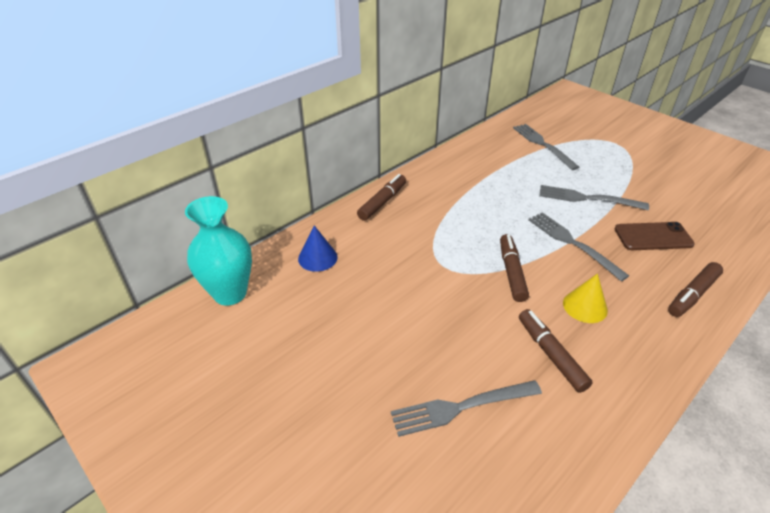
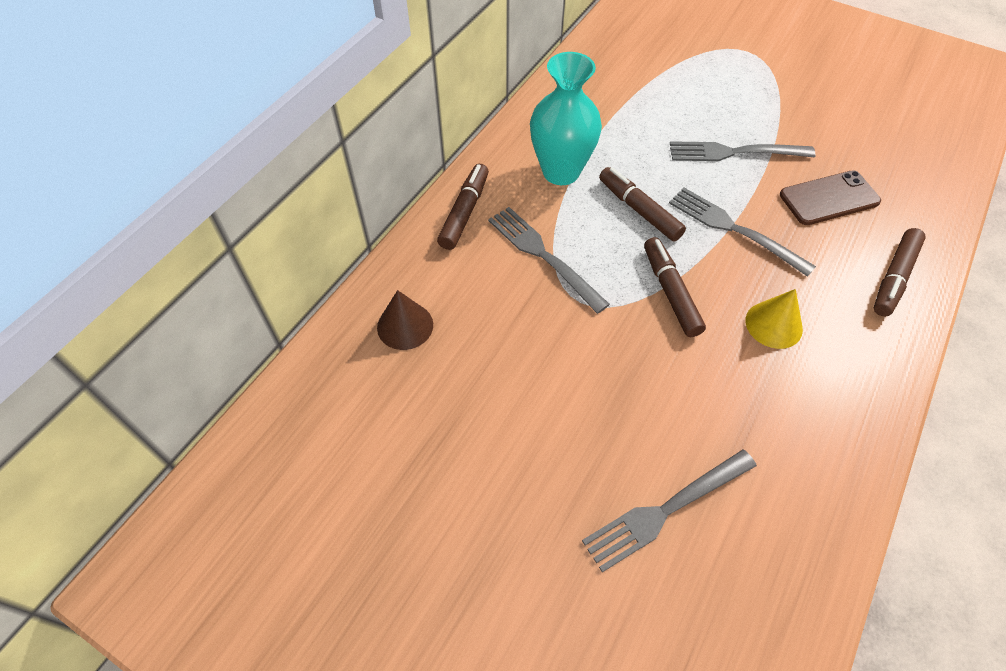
camera: 15 degrees left, 15 degrees up
turquoise vase [185,196,252,305] -> turquoise vase moved to [530,52,602,185]
blue cone [298,225,338,272] -> brown cone [377,290,433,350]
grey fork [513,124,579,170] -> grey fork moved to [488,207,610,314]
brown marker [519,309,593,393] -> brown marker moved to [599,167,686,242]

